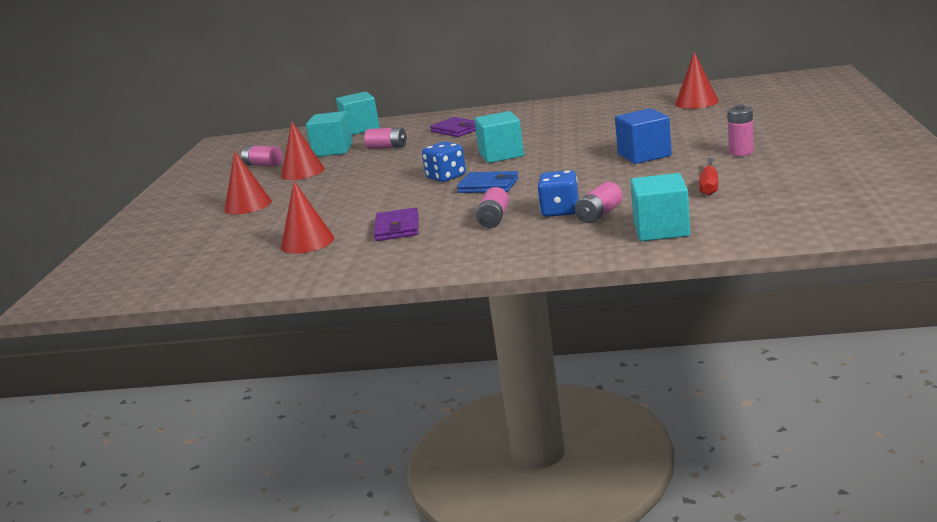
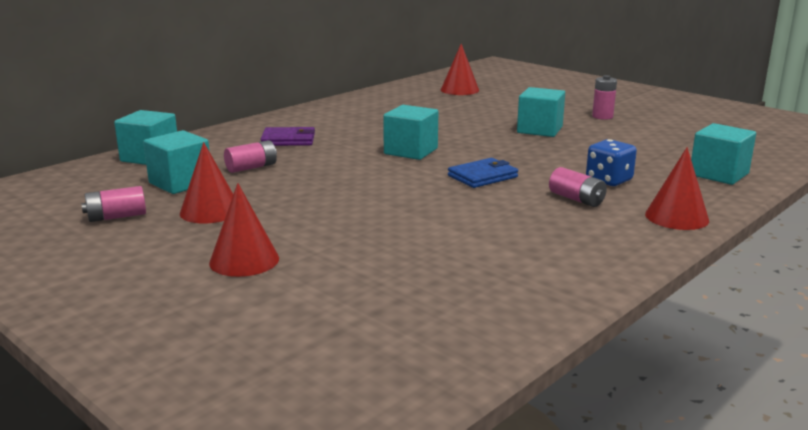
camera: 55 degrees left, 0 degrees up
red cone [281,181,334,254] -> red cone moved to [645,147,709,230]
purple wallet [374,207,418,241] -> none
blue dice [422,141,466,182] -> none
pink battery [575,182,622,223] -> none
blue cube [615,108,672,164] -> turquoise cube [517,87,565,137]
red screwdriver [699,158,718,196] -> none

